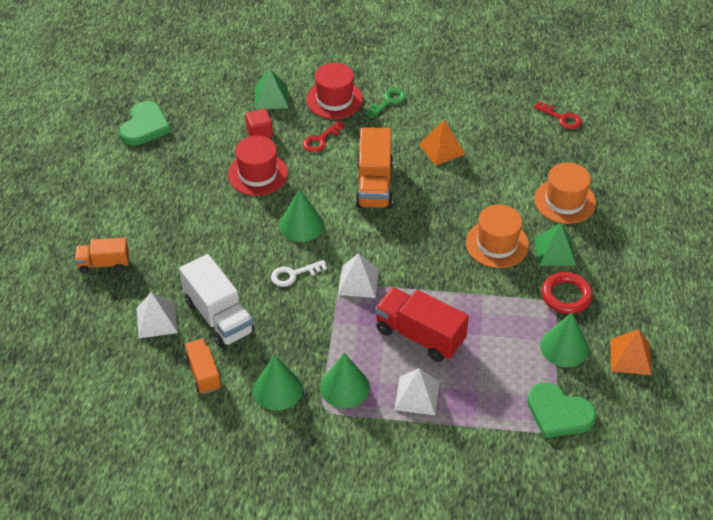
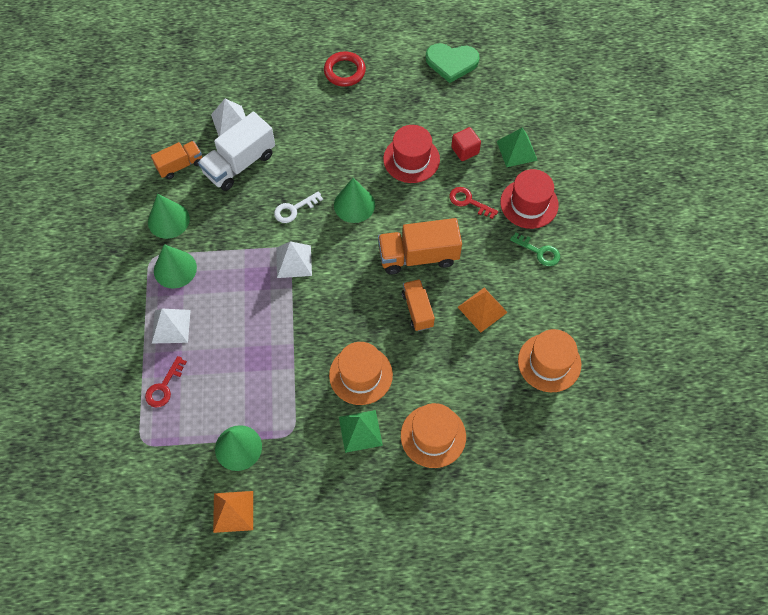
camera: 80 degrees right, 15 degrees up
orange truck [75,237,129,273] -> orange truck moved to [402,279,435,331]
white key [271,260,327,287] -> white key turned 90 degrees counterclockwise [274,191,323,223]
red truck [375,287,469,362] -> none
green heart [527,382,597,438] -> none
red key [534,101,582,129] -> red key moved to [145,356,187,407]
red ring [541,272,593,314] -> red ring moved to [324,51,366,87]
none -> orange hat [518,329,581,392]

